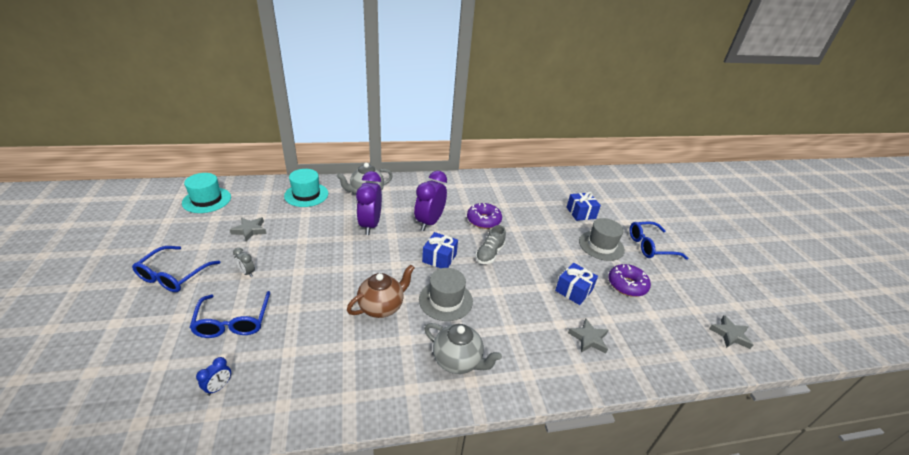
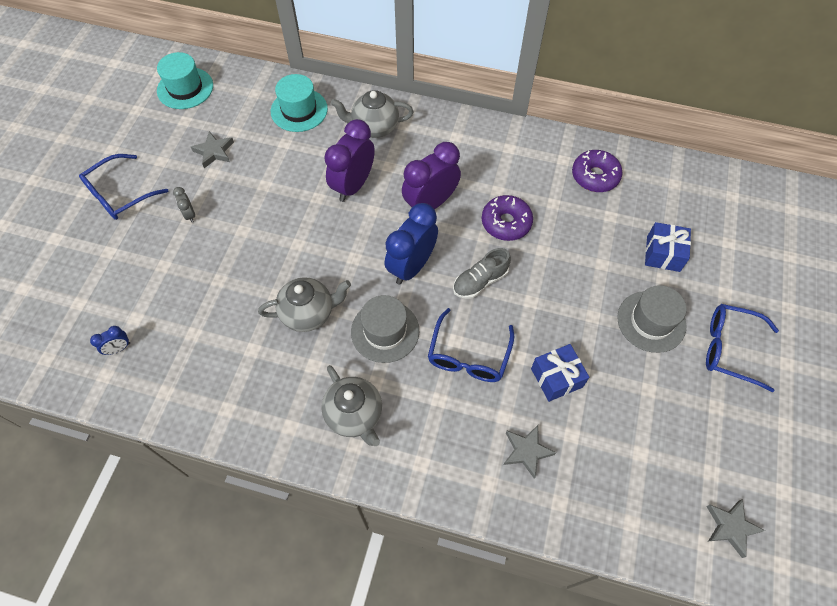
camera: 30 degrees right, 25 degrees up
blue glasses [189,291,270,338] -> blue glasses moved to [428,308,514,382]
brown teapot [347,265,415,318] -> grey teapot [258,277,351,332]
blue gift [422,232,458,268] -> blue clock [385,203,438,285]
purple donut [608,264,651,297] -> purple donut moved to [572,150,623,192]

